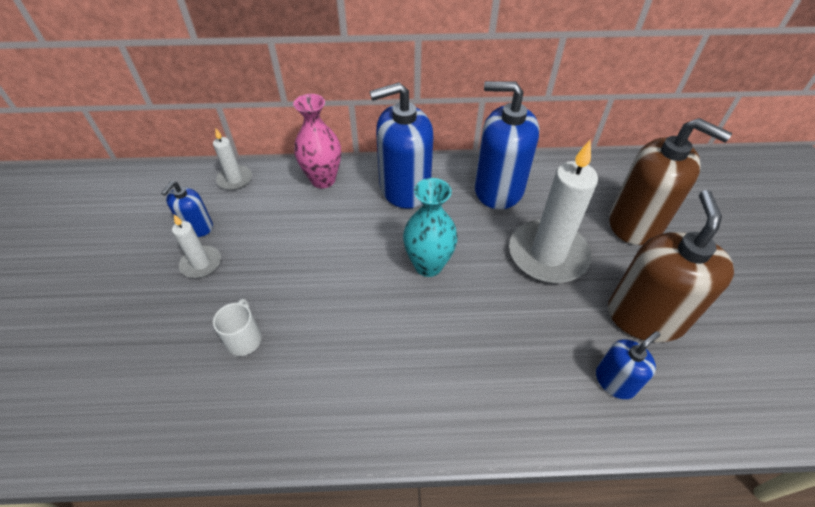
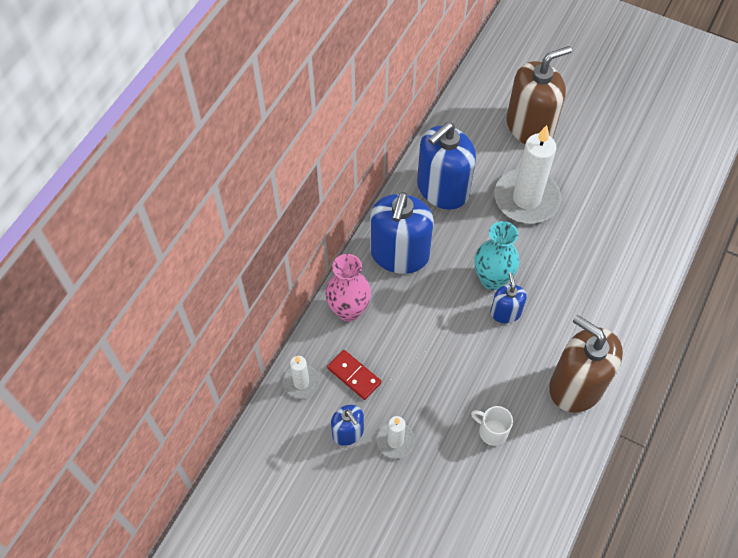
camera: 60 degrees left, 10 degrees up
blue soap dispenser [596,331,660,399] -> blue soap dispenser moved to [490,272,527,323]
brown soap dispenser [608,190,734,343] -> brown soap dispenser moved to [549,315,623,413]
none -> red domino [327,350,381,400]

